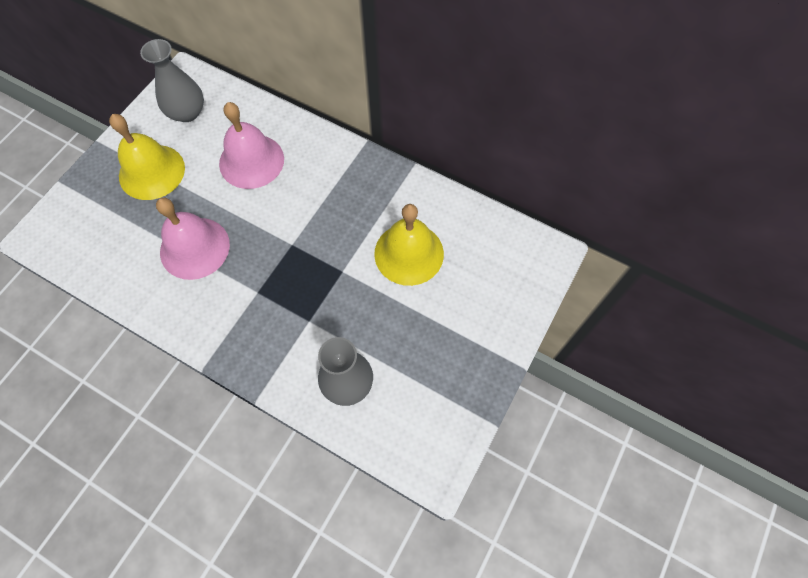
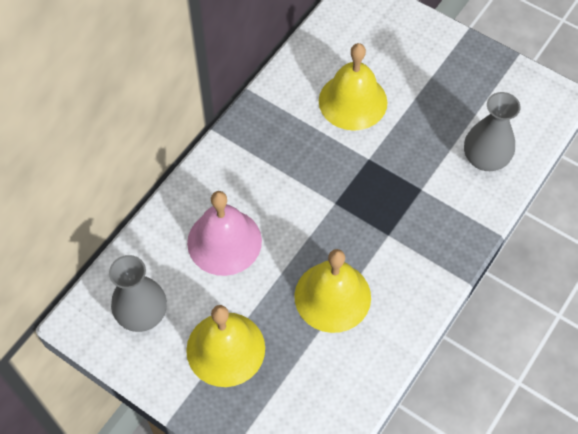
camera: 85 degrees left, 5 degrees down
pink bell [156,198,230,280] -> yellow bell [294,249,371,333]

